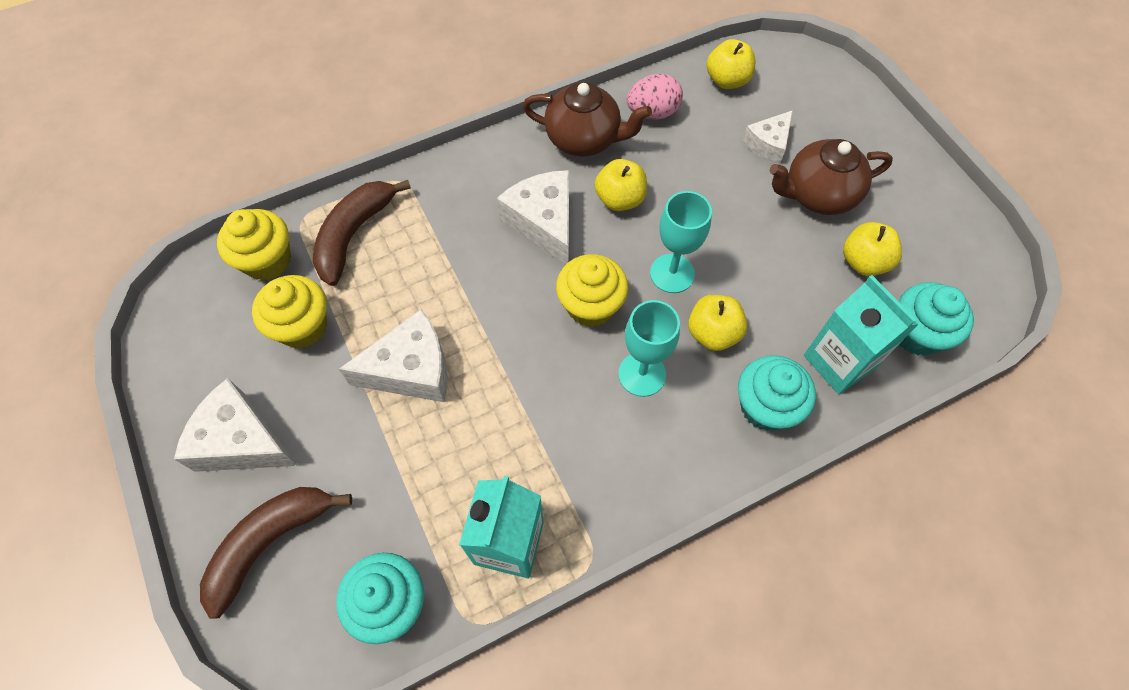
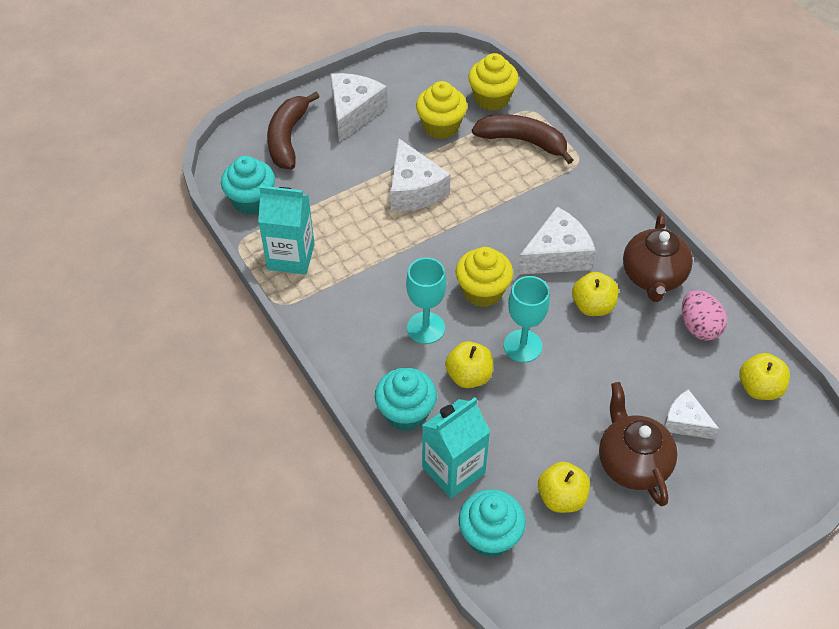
camera: 85 degrees right, 10 degrees down
brown banana [200,487,352,619] -> brown banana turned 120 degrees counterclockwise [267,92,320,169]

